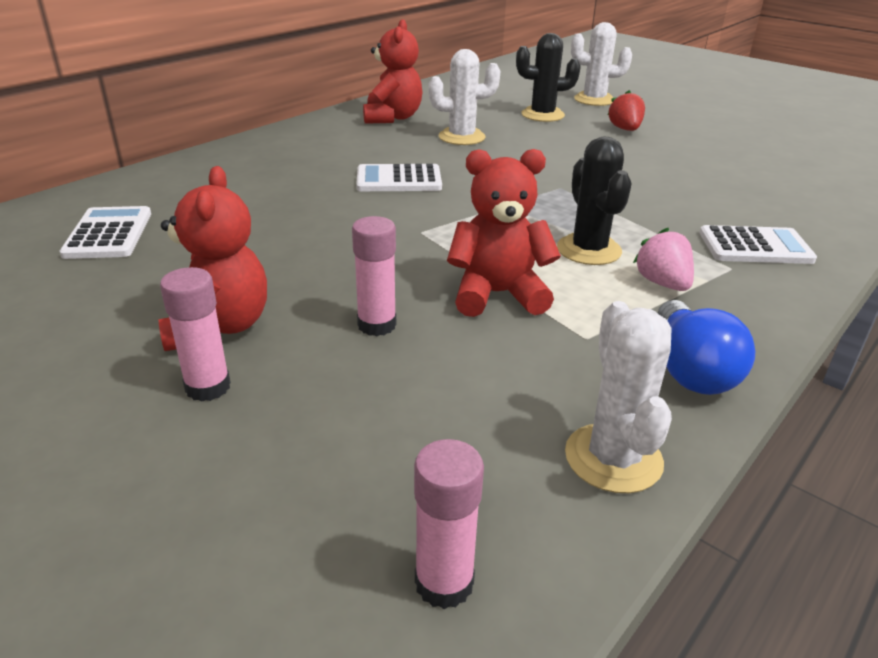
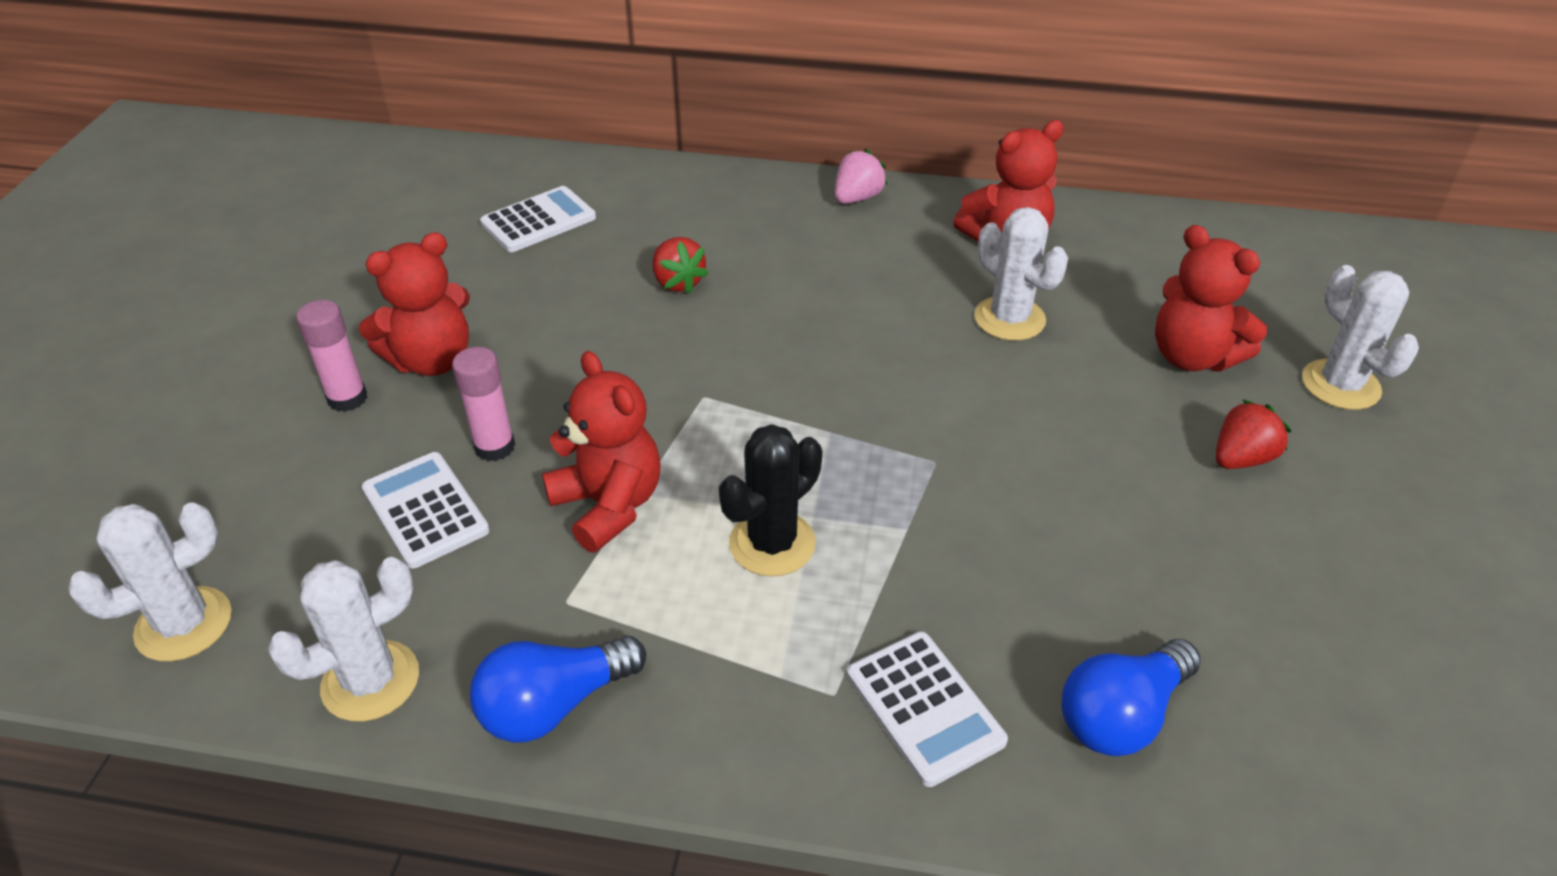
camera: 60 degrees right, 10 degrees up
white calculator [356,164,442,191] -> white calculator moved to [362,452,489,568]
pink glue stick [414,439,484,609] -> white cactus [68,502,231,662]
black cactus [516,33,581,122] -> red teddy bear [1155,225,1267,372]
pink strawberry [633,228,694,291] -> pink strawberry moved to [835,149,888,204]
none -> red strawberry [653,237,709,294]
none -> blue light bulb [1062,639,1201,756]

